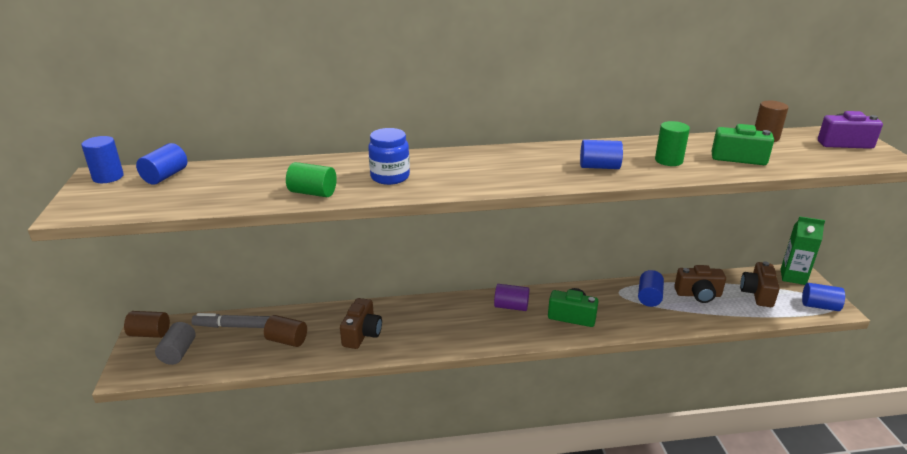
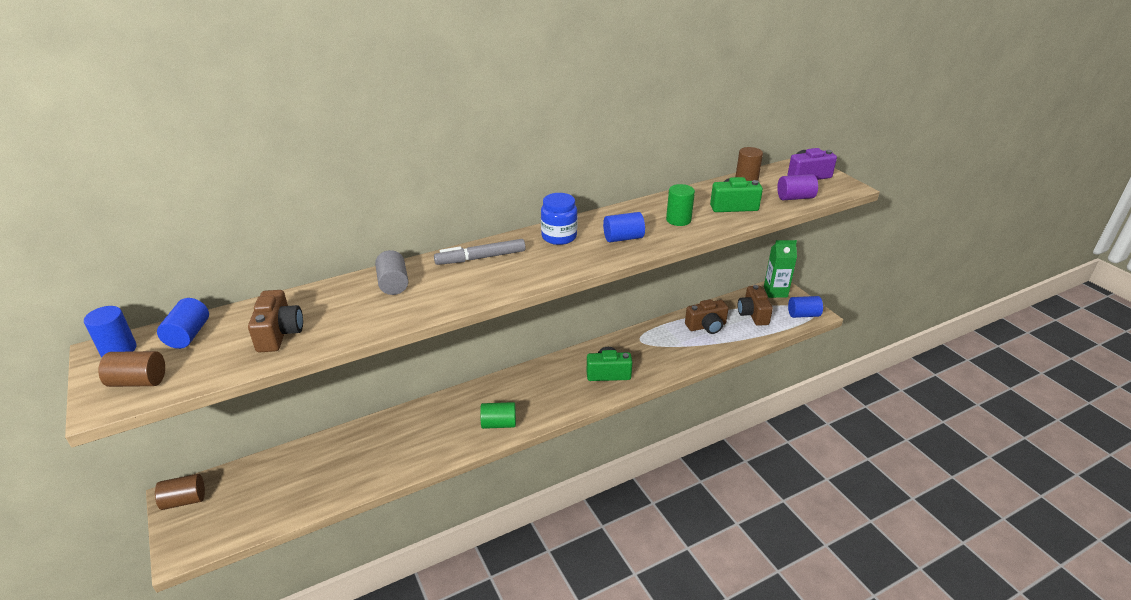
camera: 20 degrees left, 5 degrees up
grey cylinder [155,322,196,365] -> grey cylinder moved to [375,250,408,295]
grey marker [192,313,270,328] -> grey marker moved to [434,239,526,265]
brown cylinder [264,315,307,347] -> brown cylinder moved to [99,351,165,387]
green cylinder [286,162,337,197] -> green cylinder moved to [480,402,516,429]
brown camera [340,298,382,349] -> brown camera moved to [248,290,303,353]
blue jar [368,128,410,185] -> blue jar moved to [541,193,577,245]
purple cylinder [494,284,529,311] -> purple cylinder moved to [777,174,818,200]
blue cylinder [638,270,664,307] -> none

